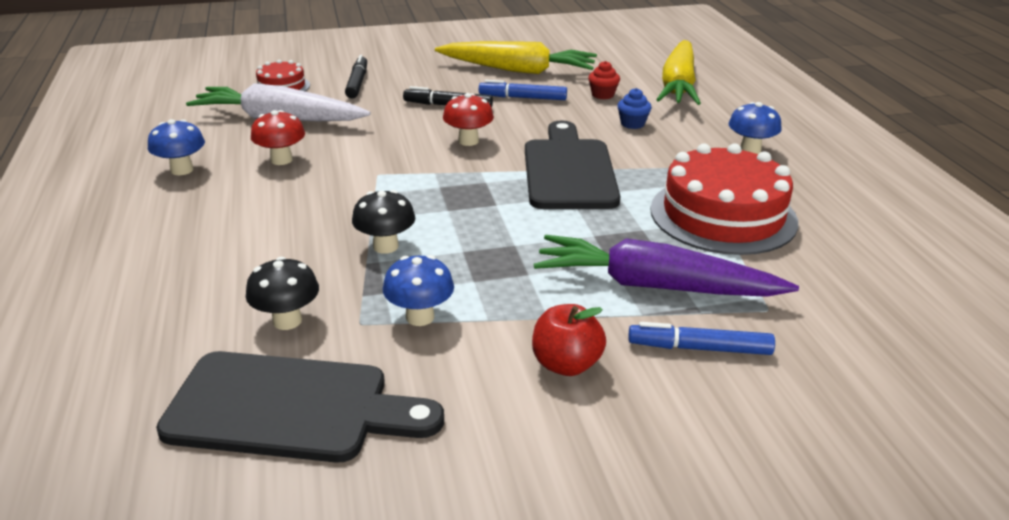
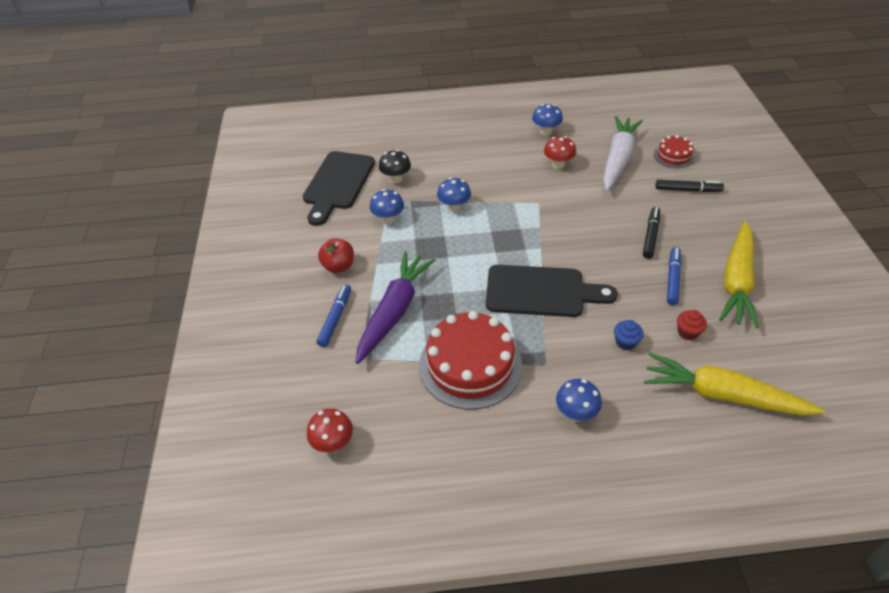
camera: 100 degrees right, 15 degrees up
black mushroom [352,190,415,254] -> blue mushroom [437,178,471,212]
red mushroom [443,93,494,146] -> red mushroom moved to [307,409,353,452]

